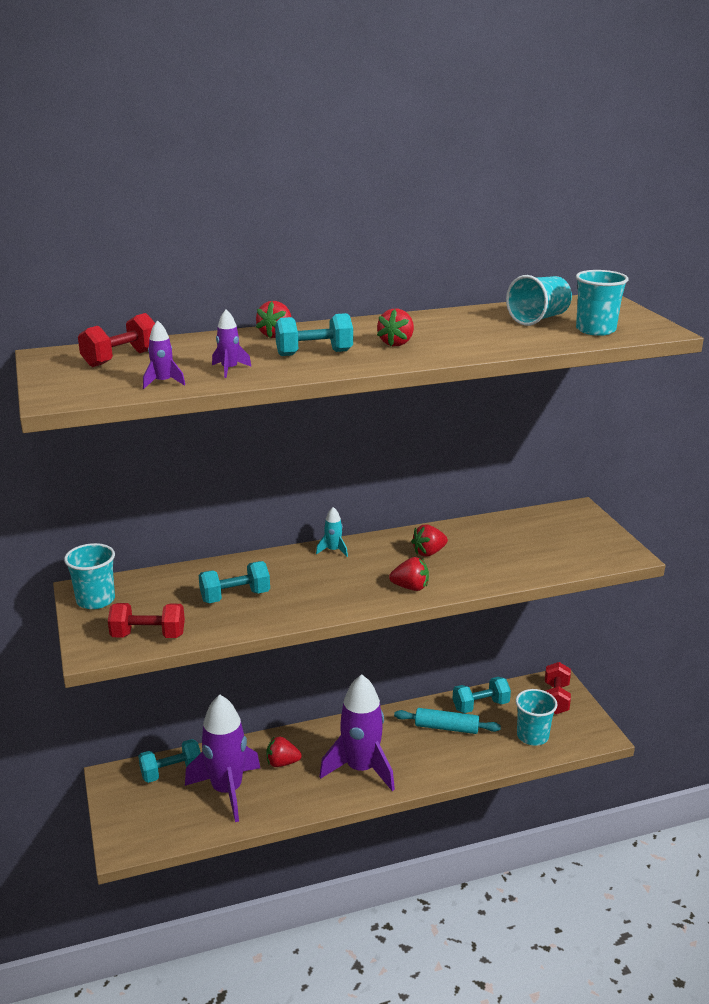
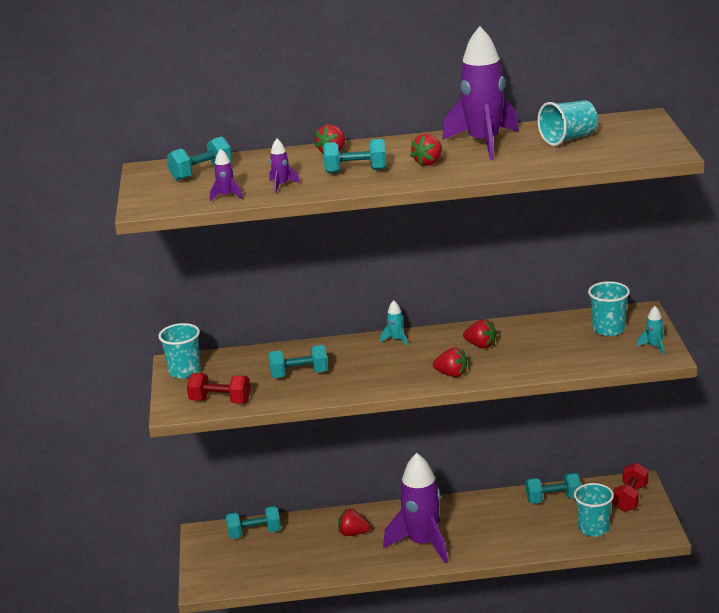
camera: 15 degrees right, 0 degrees up
red dumbbell [78,313,155,367] -> turquoise dumbbell [167,136,232,181]
purple rocket [185,695,260,822] -> purple rocket moved to [442,26,519,160]
turquoise rolling pin [394,708,501,734] -> none
red strawberry [411,525,448,556] -> red strawberry turned 135 degrees counterclockwise [463,319,497,348]
turquoise cup [576,270,628,336] -> turquoise cup moved to [588,281,630,336]
none -> turquoise rocket [637,306,664,355]

